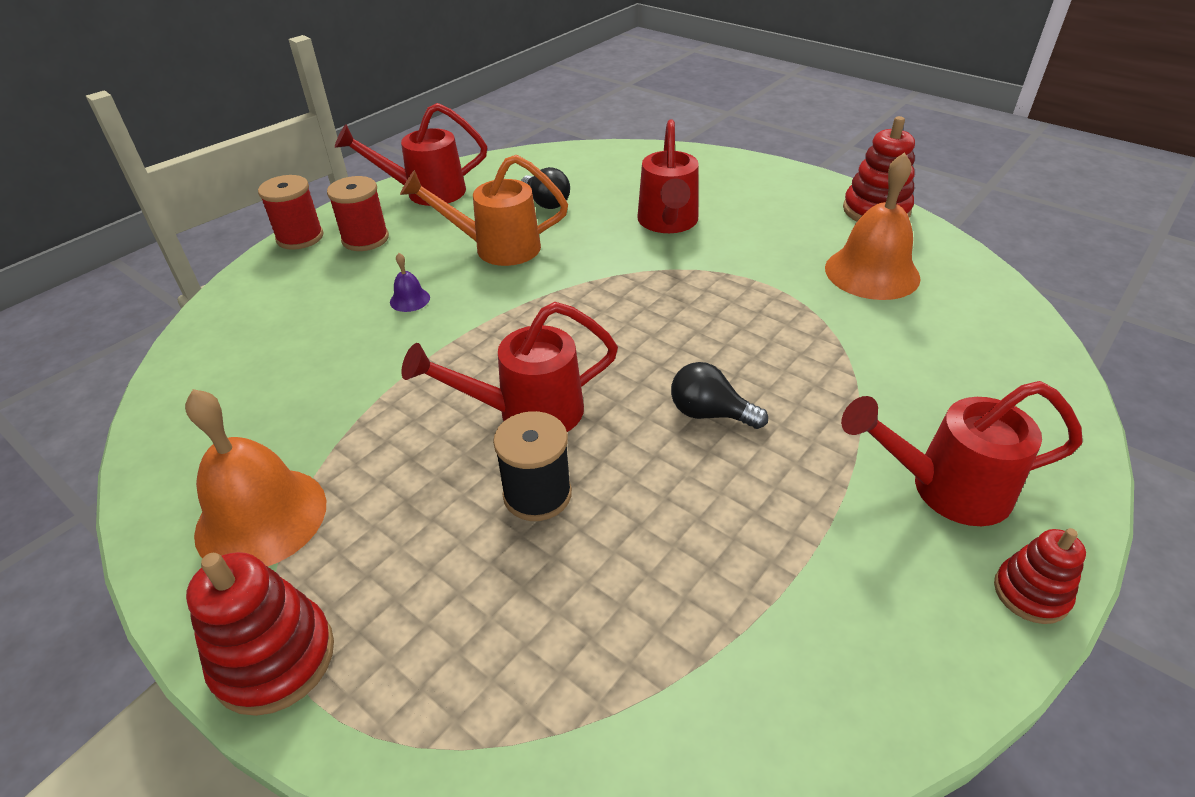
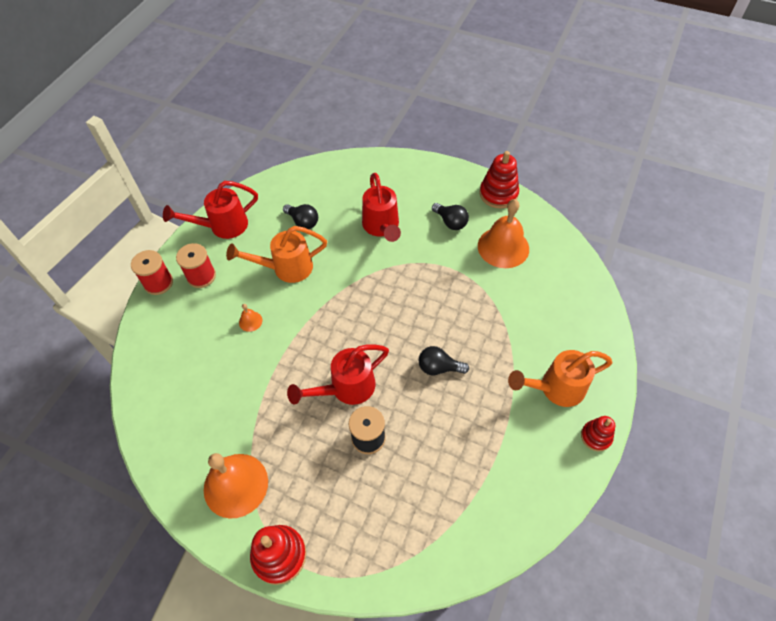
camera: 15 degrees left, 15 degrees up
purple bell [390,253,430,312] -> orange bell [239,304,262,332]
red watering can [841,381,1083,526] -> orange watering can [508,350,612,407]
none -> black light bulb [432,203,469,230]

